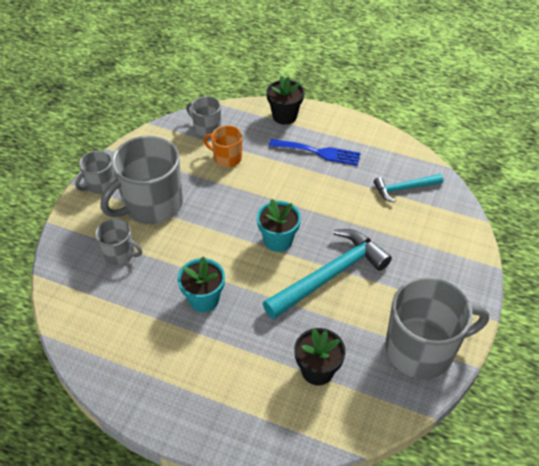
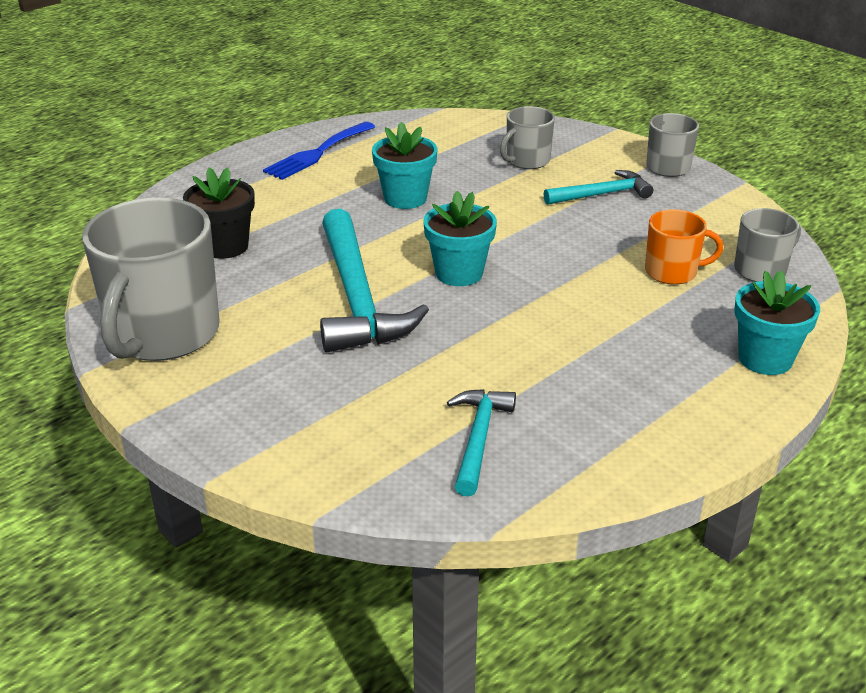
camera: 115 degrees right, 15 degrees down
grey mug [101,135,183,224] -> turquoise hammer [543,170,653,205]
orange mug [203,125,242,167] -> orange mug turned 45 degrees clockwise [645,209,723,285]
black flower pot [266,75,304,125] -> turquoise flower pot [734,270,820,375]
blue fork [269,139,361,166] -> blue fork moved to [263,122,375,180]

